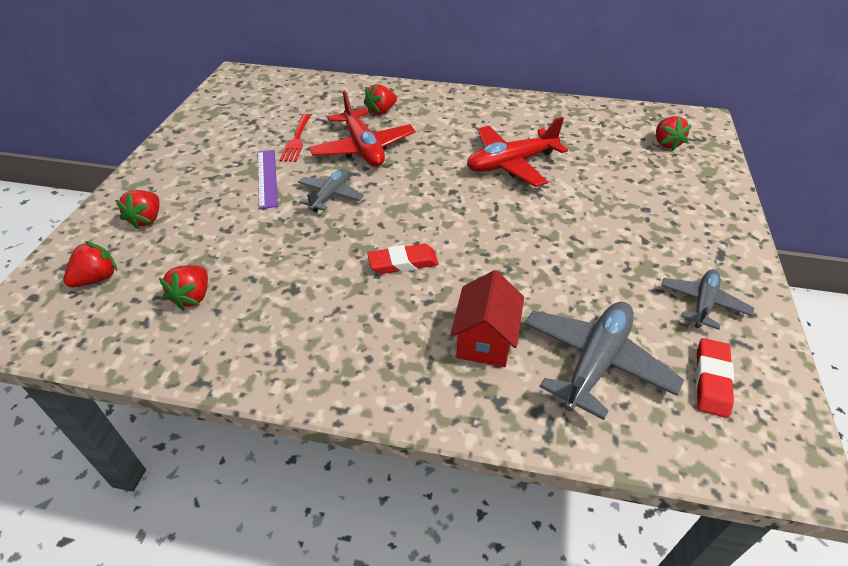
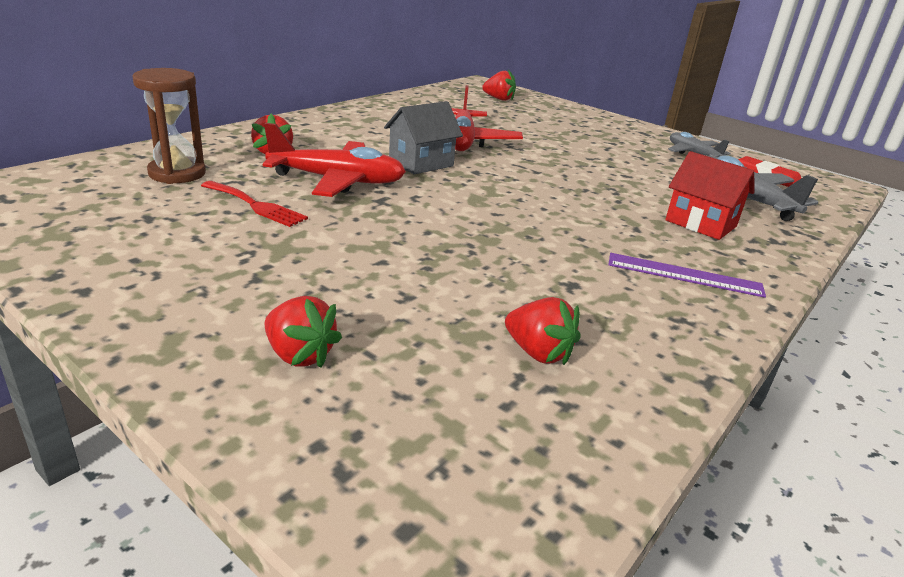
camera: 65 degrees left, 15 degrees down
red strawberry [63,241,117,287] -> none
purple ruler [258,150,278,209] -> purple ruler moved to [608,253,766,298]
grey plane [298,169,364,212] -> none
red eraser [367,244,439,274] -> none
none -> brown hourglass [132,68,206,184]
none -> grey house [384,101,463,174]

